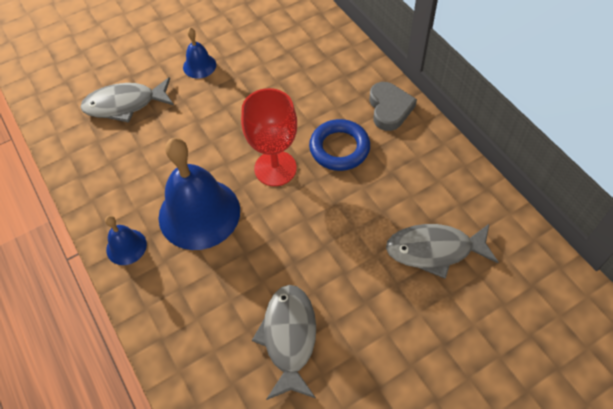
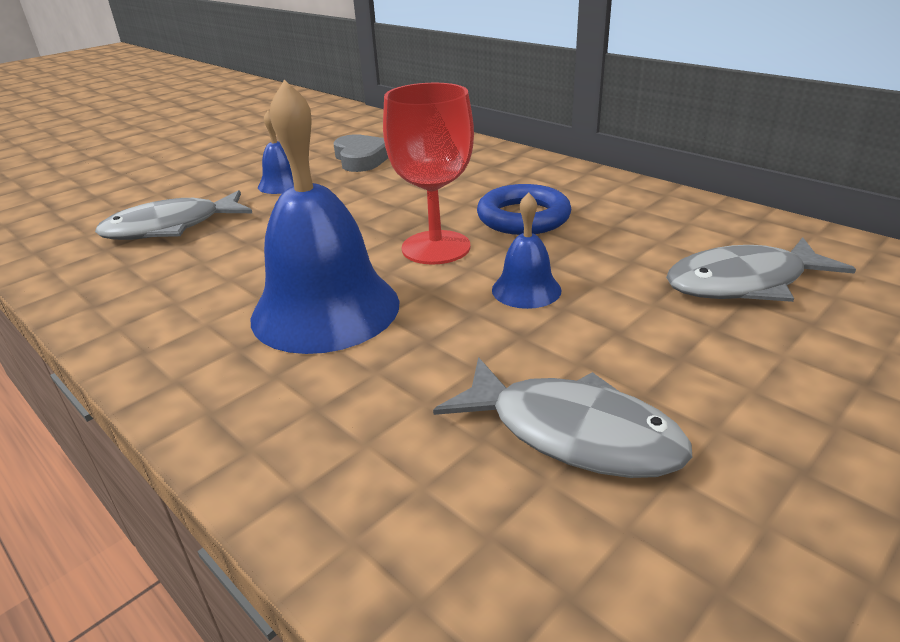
camera: 15 degrees left, 25 degrees down
blue bell [105,216,147,265] -> blue bell moved to [492,192,562,309]
grey fish [252,285,316,400] -> grey fish turned 135 degrees clockwise [433,357,692,478]
grey heart [369,82,417,131] -> grey heart moved to [334,134,388,172]

